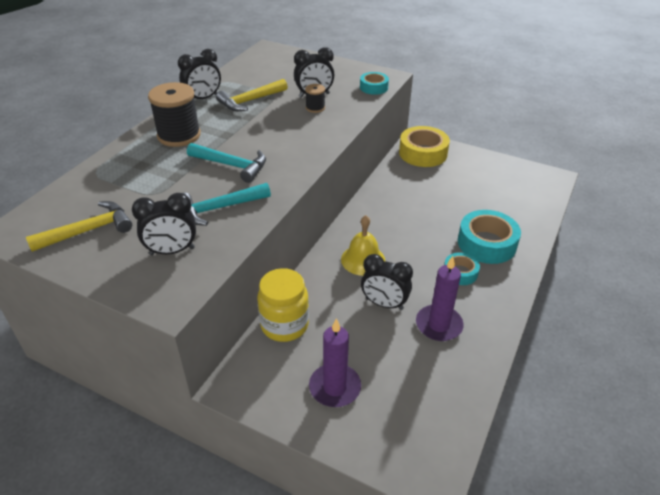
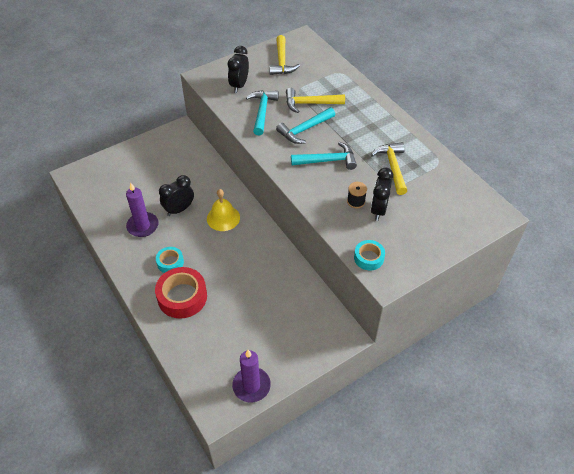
camera: 120 degrees right, 10 degrees up
black spool [148,82,201,147] -> none
black clock [178,49,221,99] -> none
yellow jar [257,268,309,342] -> none
purple candle [309,318,361,407] -> purple candle moved to [232,350,271,402]
yellow tape [399,126,450,167] -> none
turquoise tape [458,210,521,264] -> red tape [155,267,207,319]
none -> yellow hammer [286,88,345,113]
none -> turquoise hammer [291,142,357,170]

